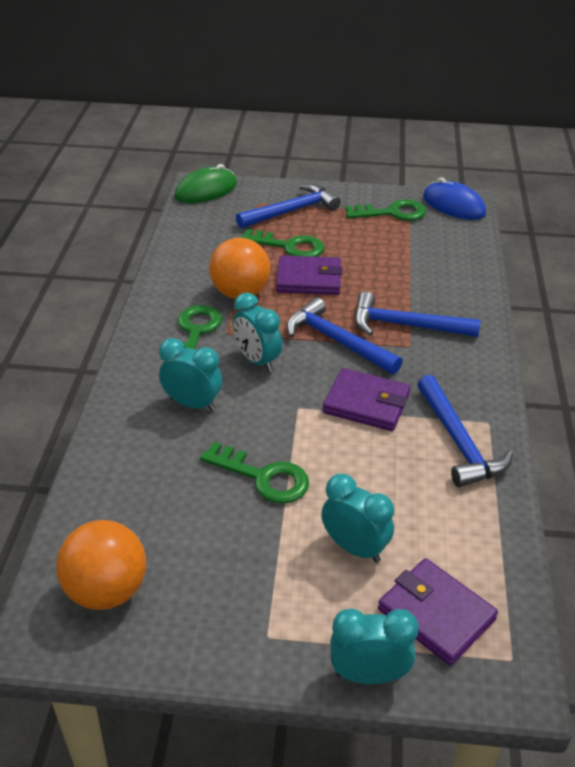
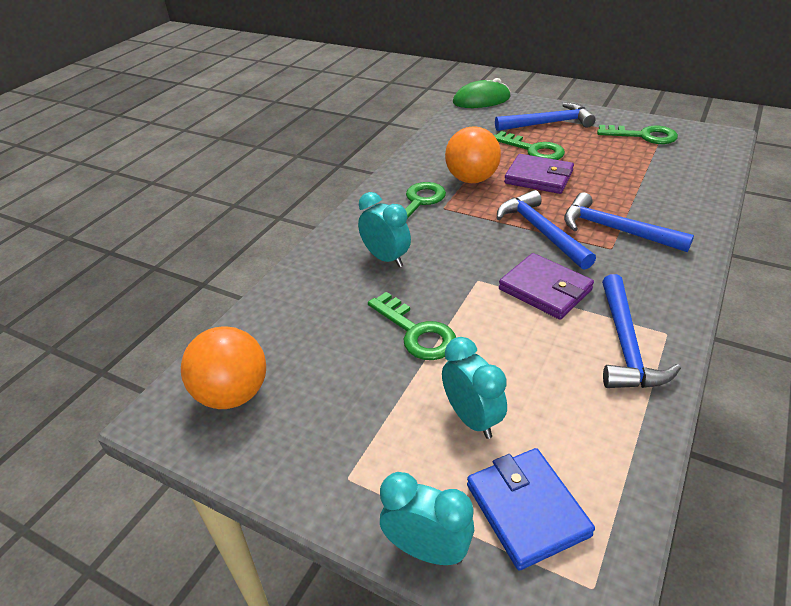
camera: 25 degrees right, 0 degrees up
turquoise clock [233,292,282,372] -> none
purple wallet [378,558,498,666] -> blue wallet [467,448,595,571]
blue mouse [423,177,486,220] -> none

